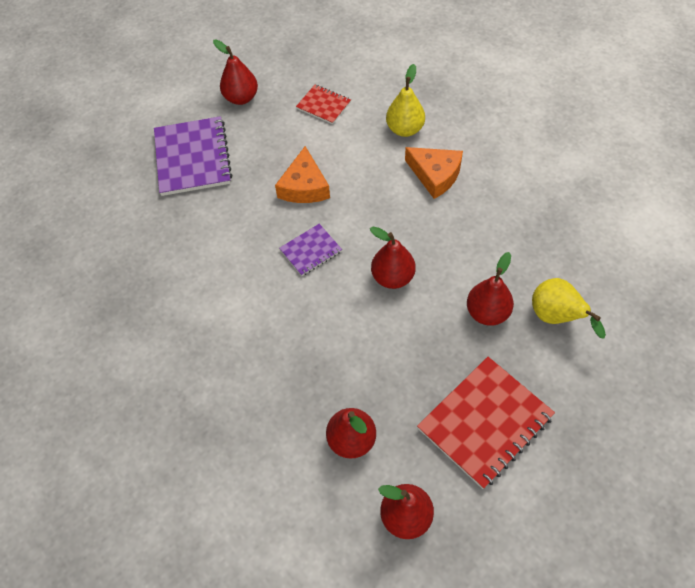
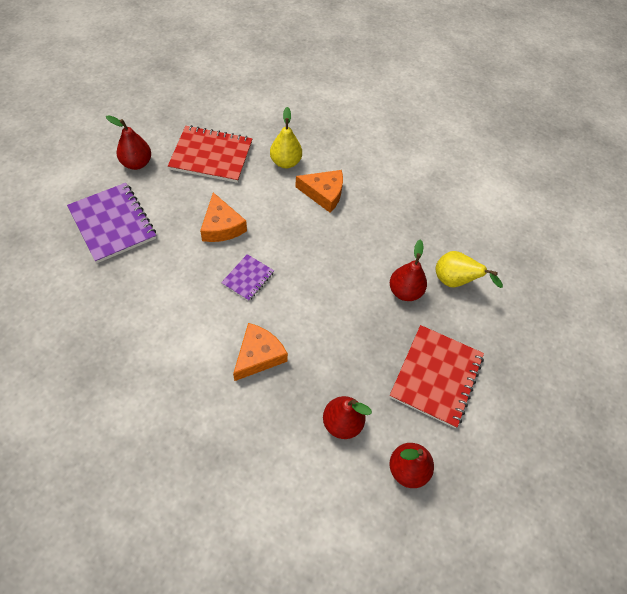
camera: 30 degrees left, 0 degrees up
red notebook [296,85,351,124] -> red notebook [168,125,252,183], size x1.89
red pear [370,227,416,289] -> none
none -> orange cheese [233,323,288,381]

